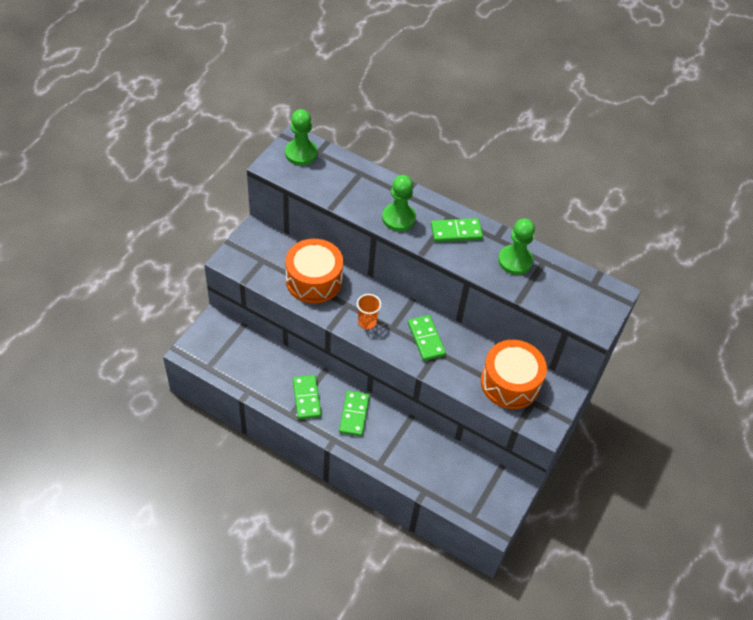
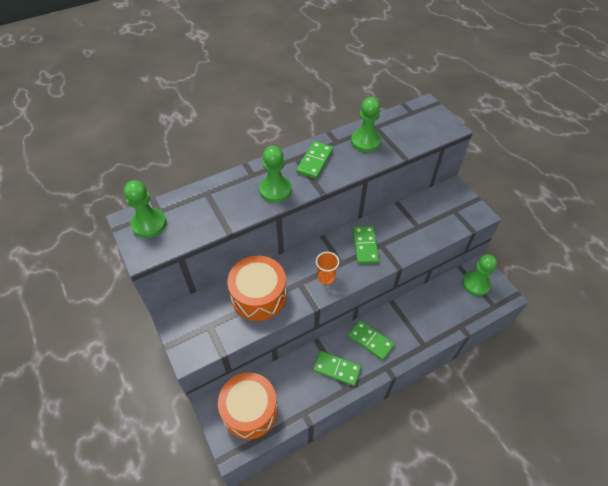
camera: 55 degrees left, 0 degrees up
green domino [408,315,446,361] -> green domino turned 75 degrees clockwise [353,226,379,264]
orange drum [481,340,547,409] -> orange drum moved to [218,373,278,440]
none -> green pawn [462,254,497,296]

